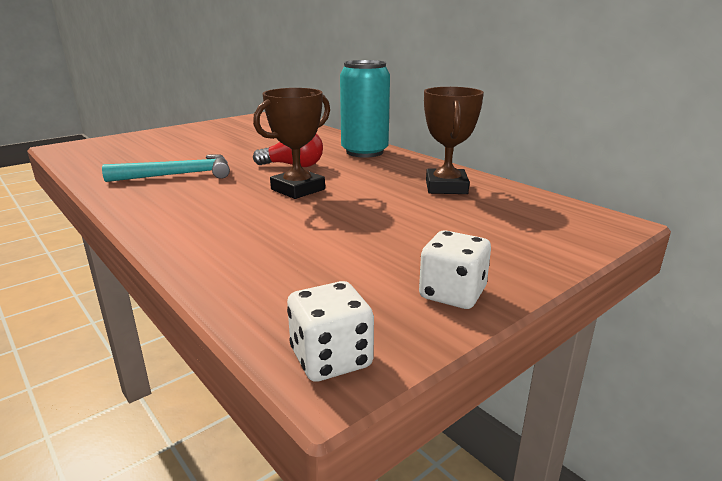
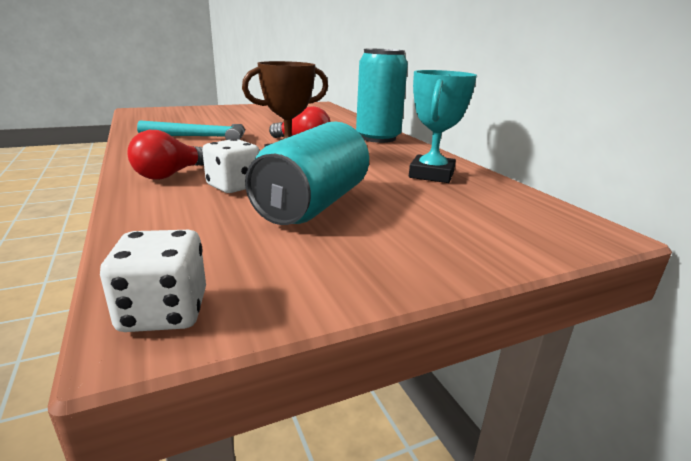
camera: 15 degrees right, 0 degrees up
white dice [419,230,491,309] -> white dice moved to [202,139,260,193]
brown trophy [424,87,484,194] -> turquoise trophy [409,70,477,183]
none -> red light bulb [127,130,204,180]
none -> turquoise can [245,121,369,225]

